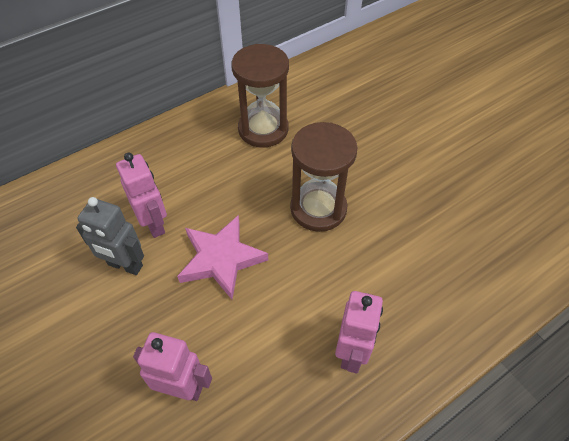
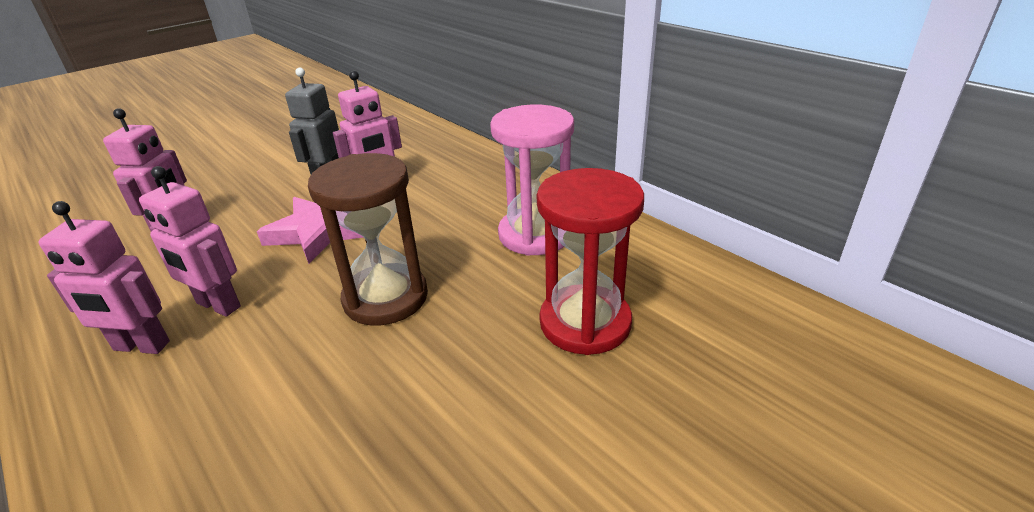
camera: 85 degrees right, 20 degrees down
brown hourglass [231,44,289,148] -> pink hourglass [490,105,574,256]
none -> pink robot [139,166,241,317]
none -> red hourglass [537,168,644,355]

